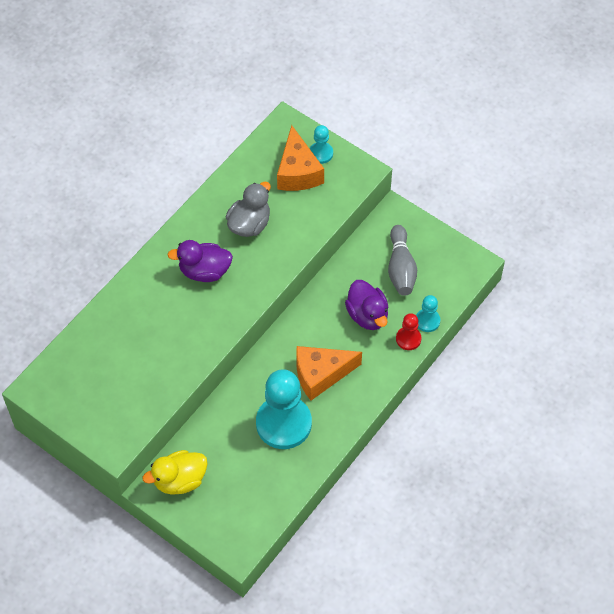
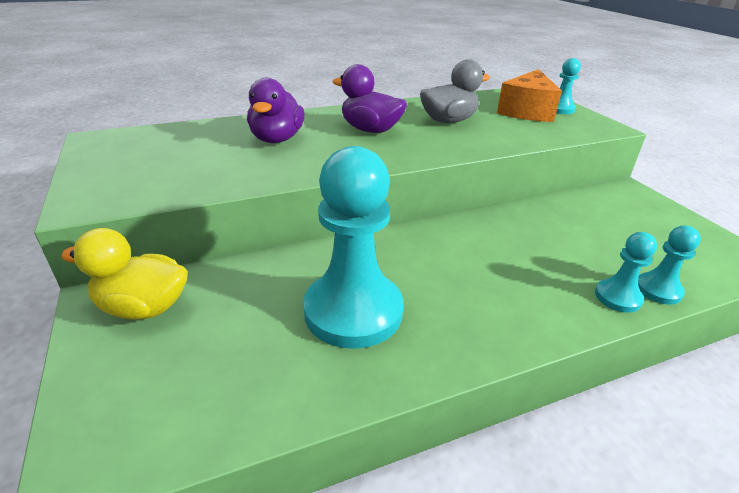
camera: 30 degrees right, 25 degrees down
orange cheese [296,346,362,401] -> none
purple duck [345,280,388,330] -> purple duck moved to [247,78,305,143]
grey bowling pin [388,225,417,296] -> none
red pawn [396,313,421,350] -> turquoise pawn [595,232,657,313]

